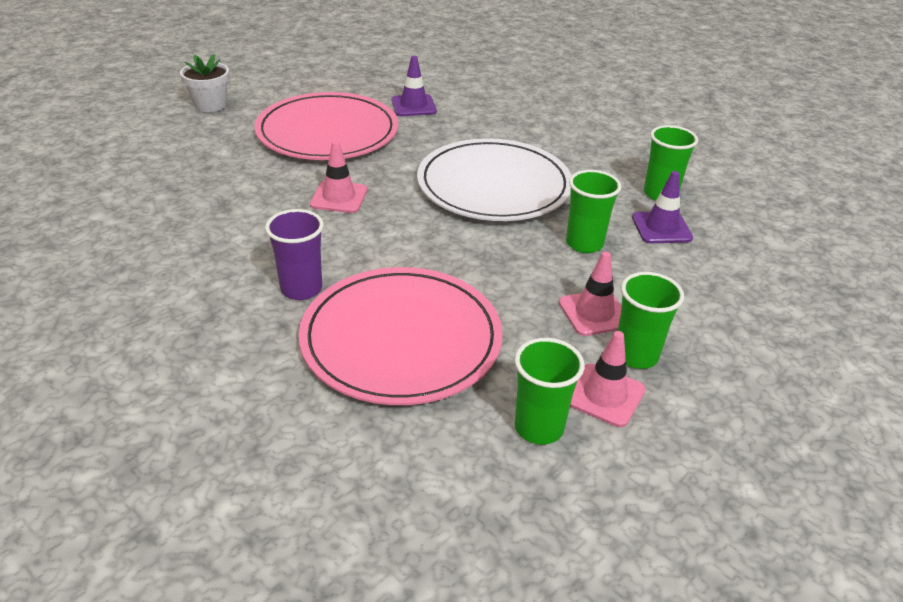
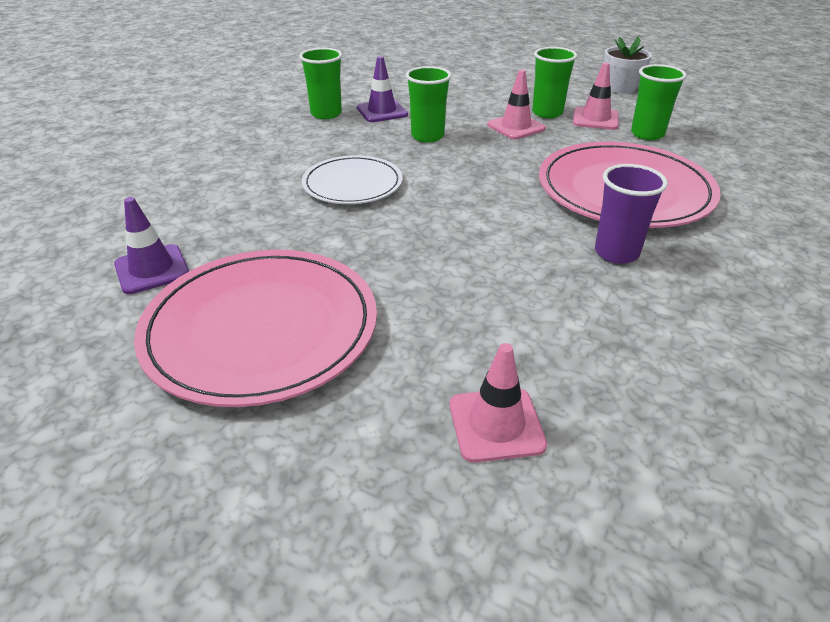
camera: 105 degrees left, 0 degrees up
white flower pot [180,54,229,112] -> white flower pot moved to [604,36,652,94]
pink traffic cone [310,141,368,213] -> pink traffic cone moved to [450,343,547,463]
white plate [417,138,572,221] -> white plate [302,155,403,204], size x0.59

